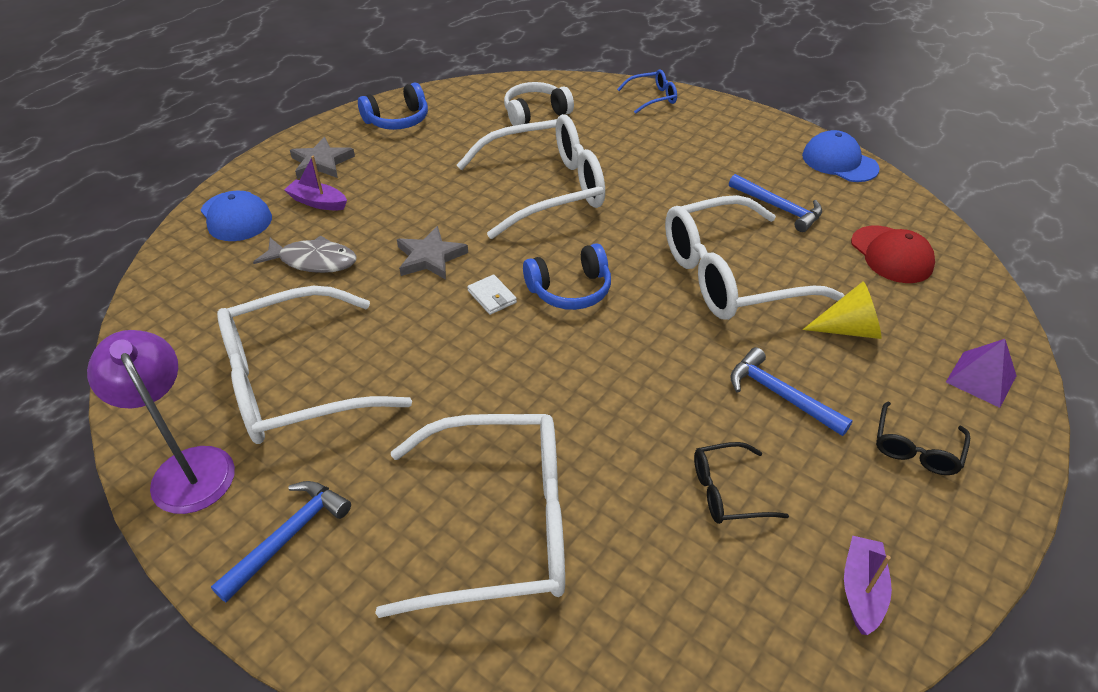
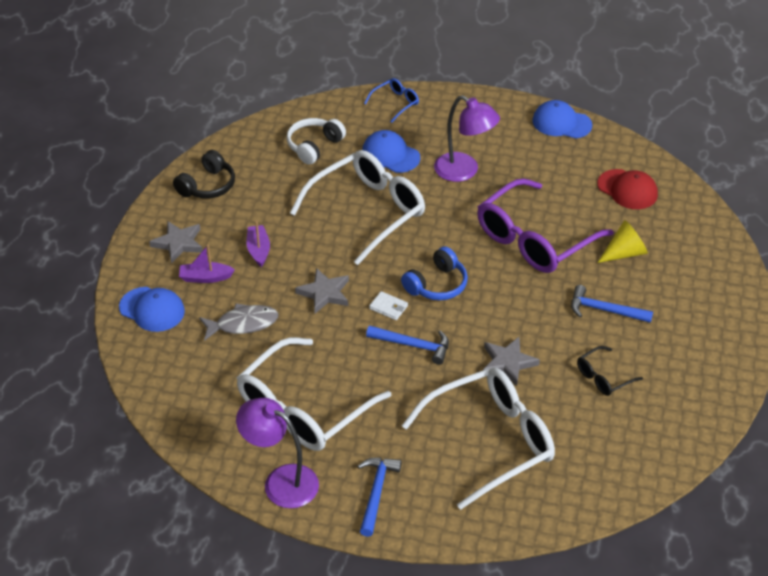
camera: 25 degrees left, 0 degrees up
blue headphones [358,82,428,130] -> black headphones [173,150,235,199]
white glasses [665,195,845,320] -> purple glasses [477,178,614,273]
blue hammer [729,174,822,232] -> blue hammer moved to [366,325,449,365]
purple boat [844,536,892,635] -> purple boat moved to [246,221,270,267]
black glasses [876,402,970,475] -> none
purple pyramid [946,339,1017,408] -> none
none -> blue cap [362,130,420,173]
none -> purple lamp [434,95,500,182]
none -> grey star [483,337,540,386]

